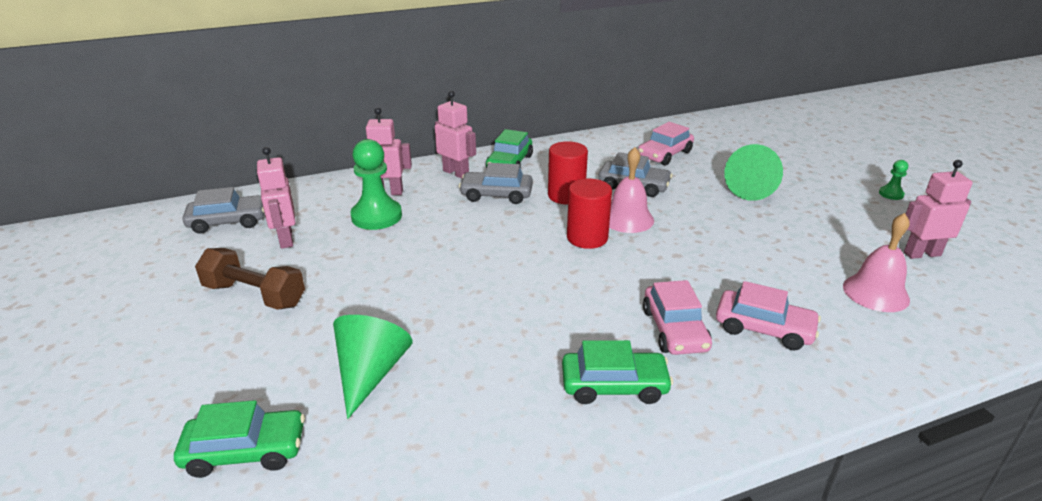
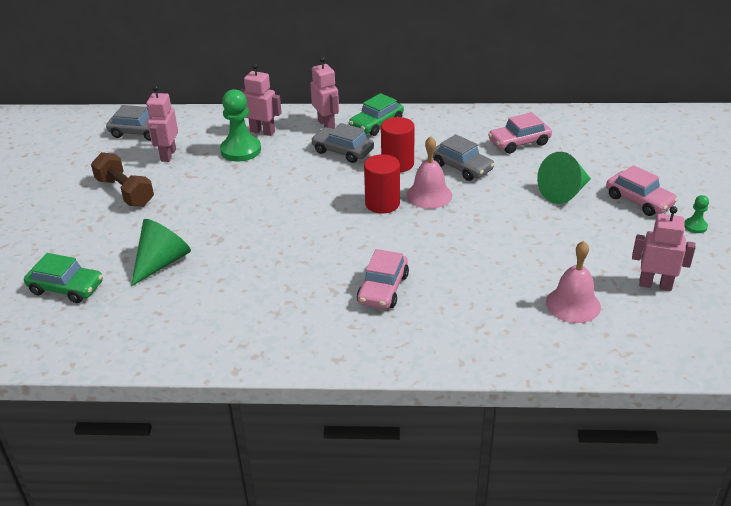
camera: 25 degrees right, 5 degrees up
green car [562,340,673,404] -> none
pink car [716,281,821,350] -> pink car moved to [606,165,678,216]

